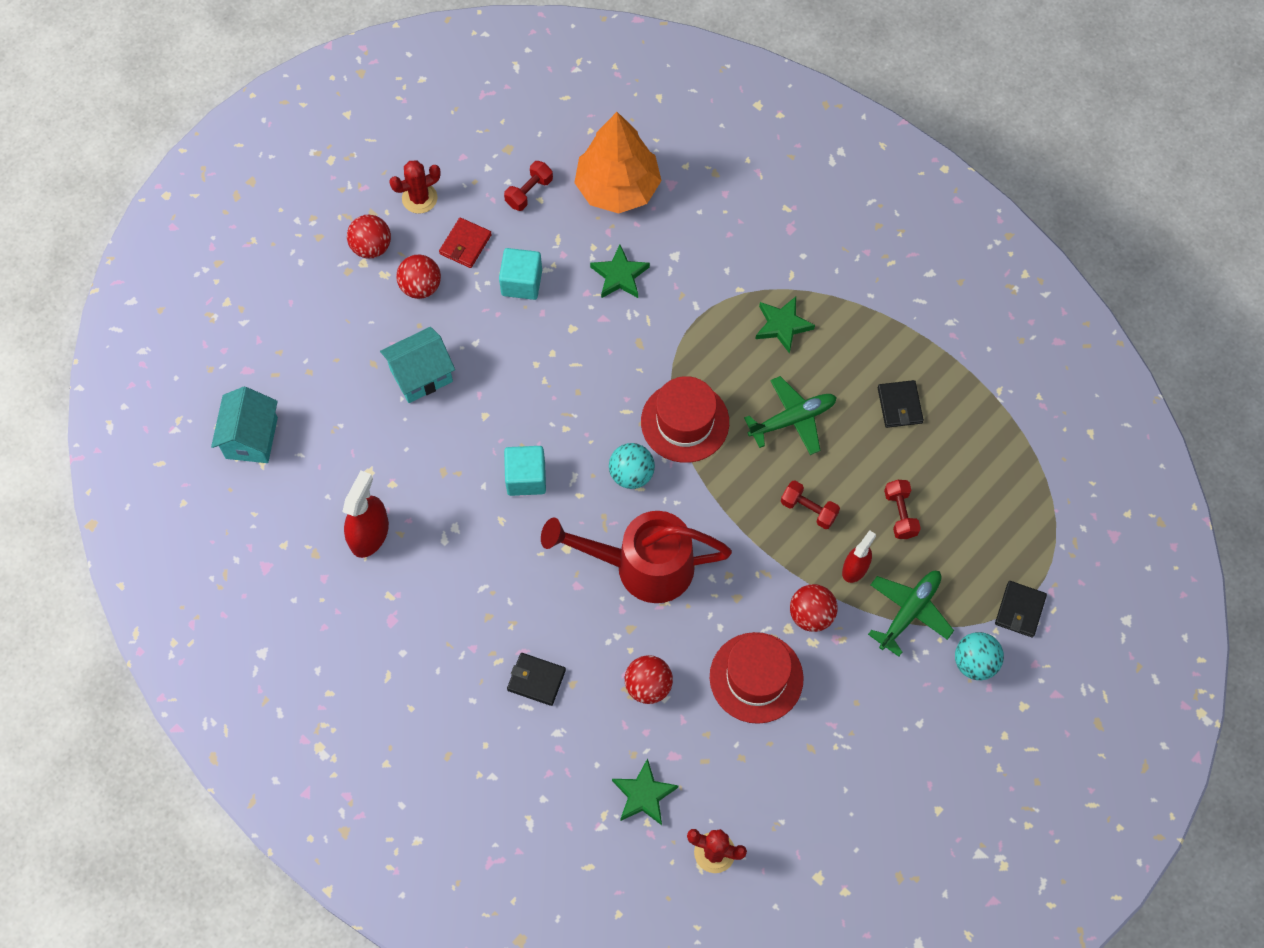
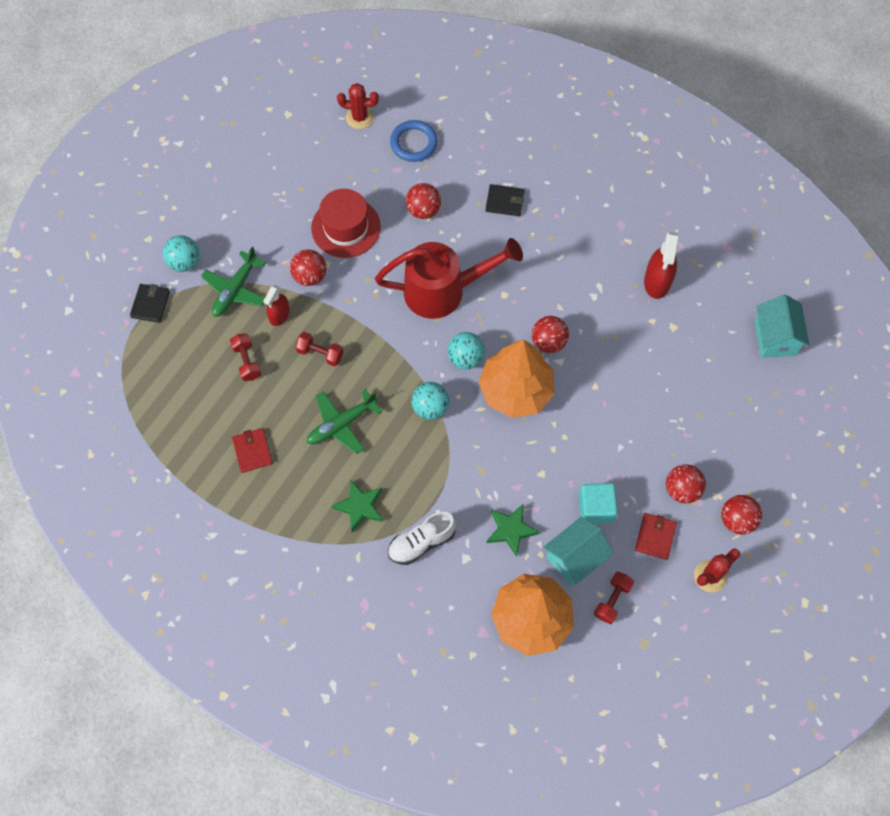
camera: 170 degrees right, 0 degrees up
turquoise house [380,327,455,403] -> turquoise house moved to [543,517,614,586]
turquoise cube [504,446,546,496] -> red ball [532,316,569,353]
green star [612,758,679,825] -> blue ring [390,120,438,162]
red hat [641,376,729,463] -> turquoise ball [411,382,449,420]
black wallet [878,380,924,428] -> red wallet [232,428,273,473]
none -> white shoe [388,512,457,565]
none -> orange tree [478,340,554,418]

